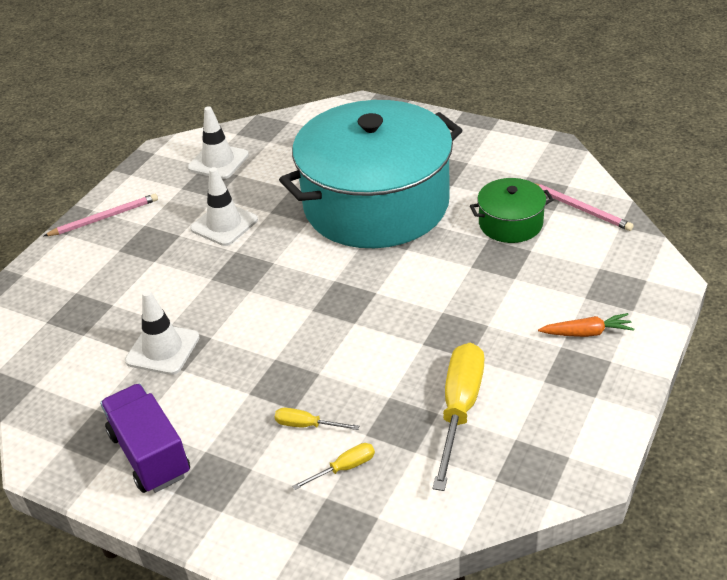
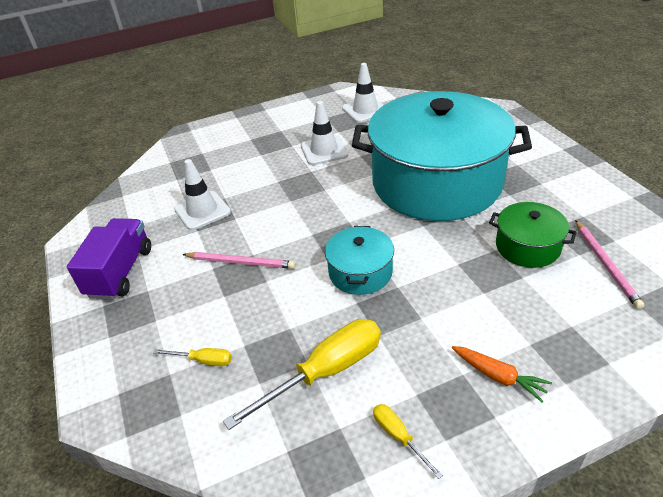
camera: 40 degrees right, 0 degrees up
pink pencil [44,194,158,236] -> pink pencil moved to [182,252,295,269]
yellow screwdriver [275,408,359,430] -> yellow screwdriver moved to [373,404,443,479]
none -> turquoise pot [325,226,394,295]

